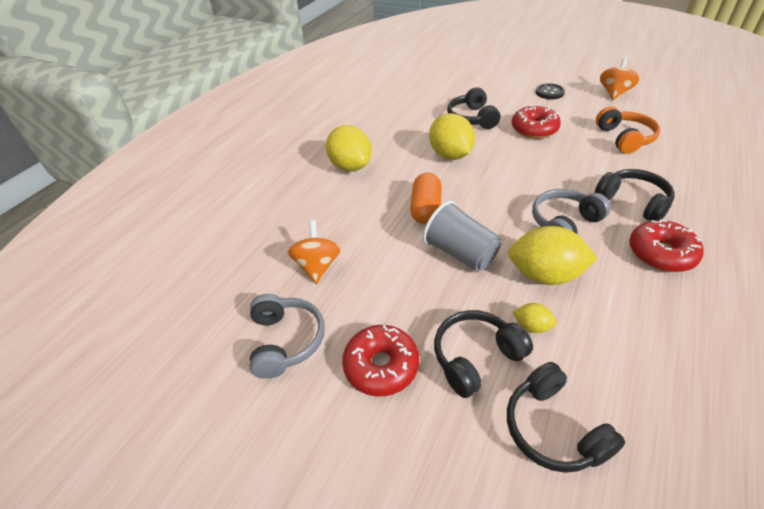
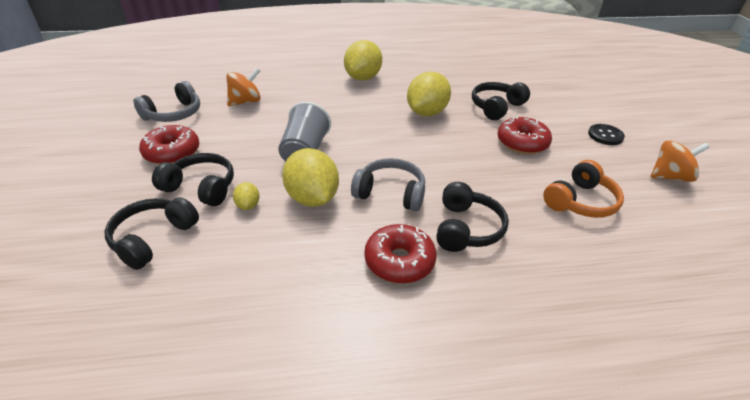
camera: 50 degrees right, 5 degrees down
orange capsule [410,173,442,224] -> none

